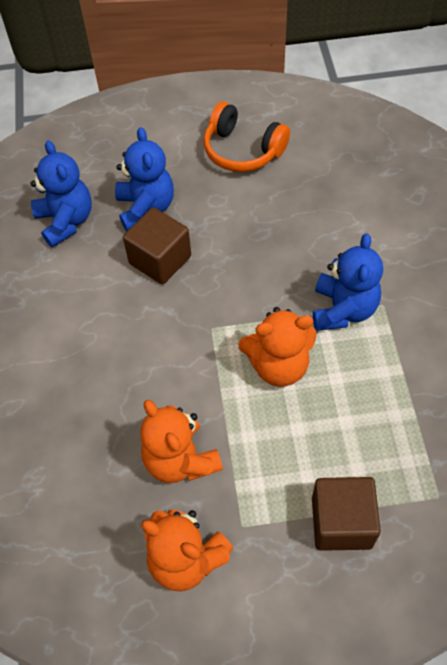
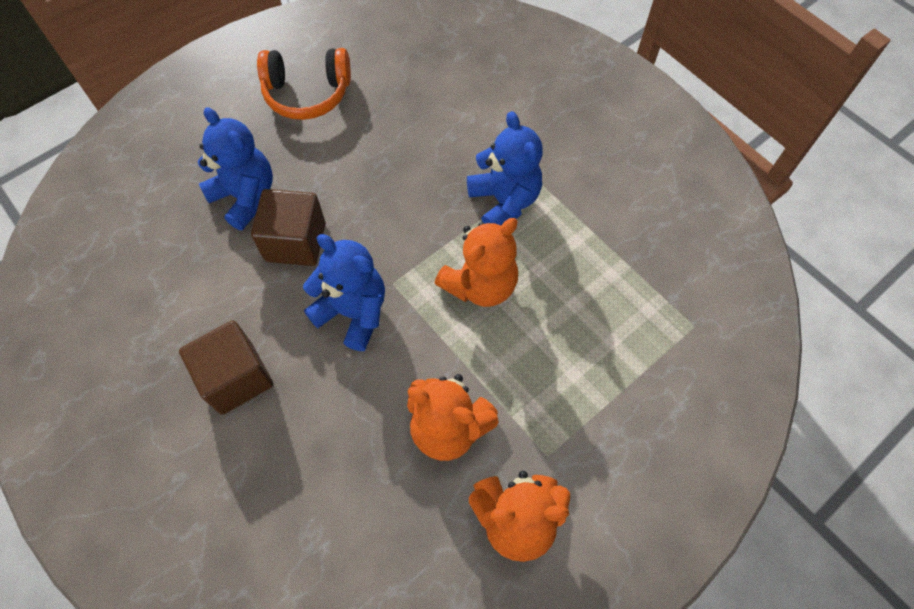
camera: 35 degrees left, 5 degrees up
blue teddy bear [30,140,92,248] -> blue teddy bear moved to [303,234,385,351]
brown cube [312,477,381,551] -> brown cube moved to [179,321,273,415]

